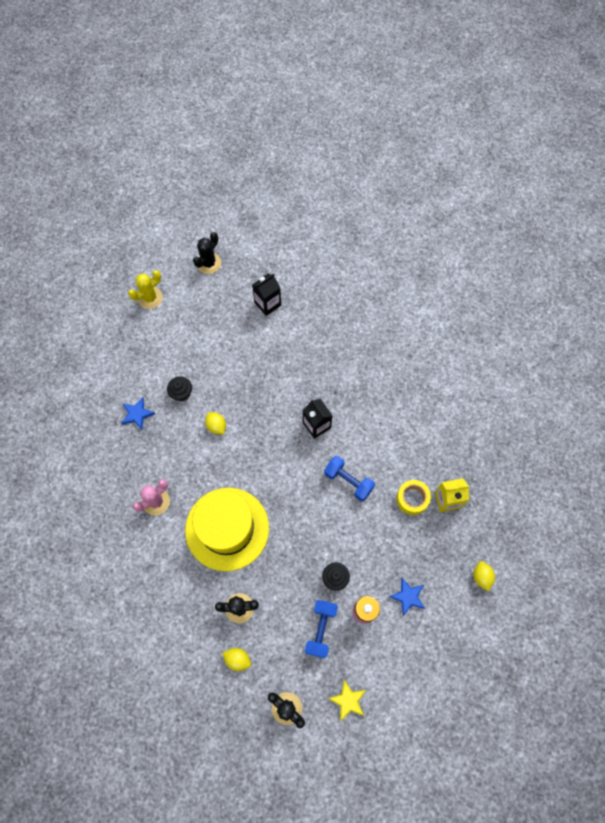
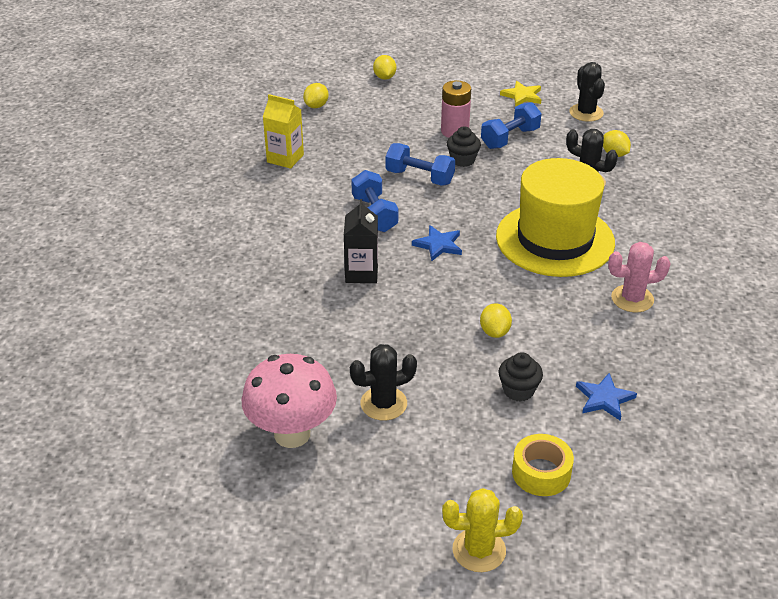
camera: 145 degrees left, 30 degrees down
black cactus [193,232,221,274] -> black cactus moved to [350,344,417,421]
black carton [252,274,281,316] -> pink mushroom [242,354,337,448]
blue star [389,578,425,616] -> blue star moved to [412,225,462,261]
yellow tape [396,480,431,515] -> yellow tape moved to [512,434,574,496]
none -> yellow lemon [373,55,396,80]
none -> blue dumbbell [385,143,455,186]

